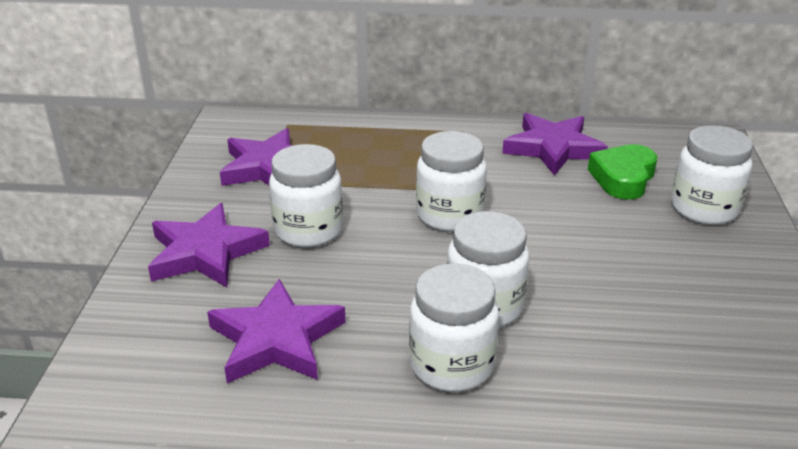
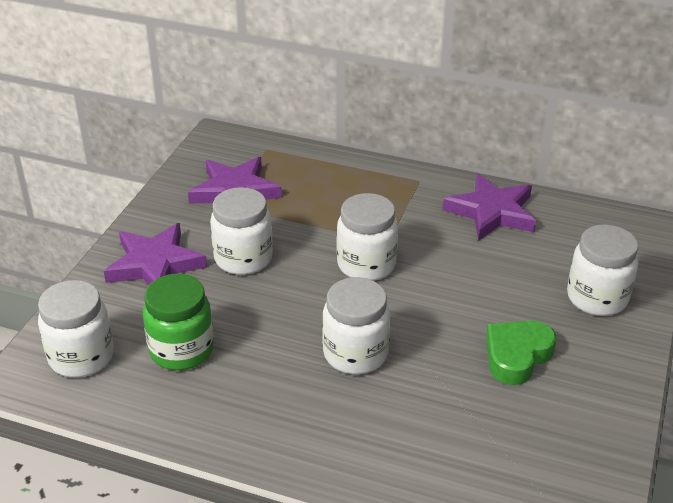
camera: 15 degrees right, 5 degrees up
purple star [207,279,346,383] -> green jar [143,274,214,370]
white jar [409,263,499,392] -> white jar moved to [38,280,114,378]
green heart [588,144,657,200] -> green heart moved to [486,321,556,385]

